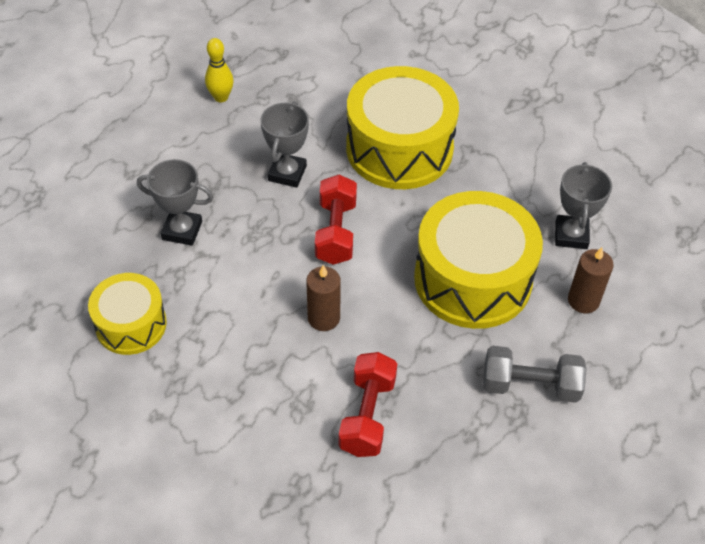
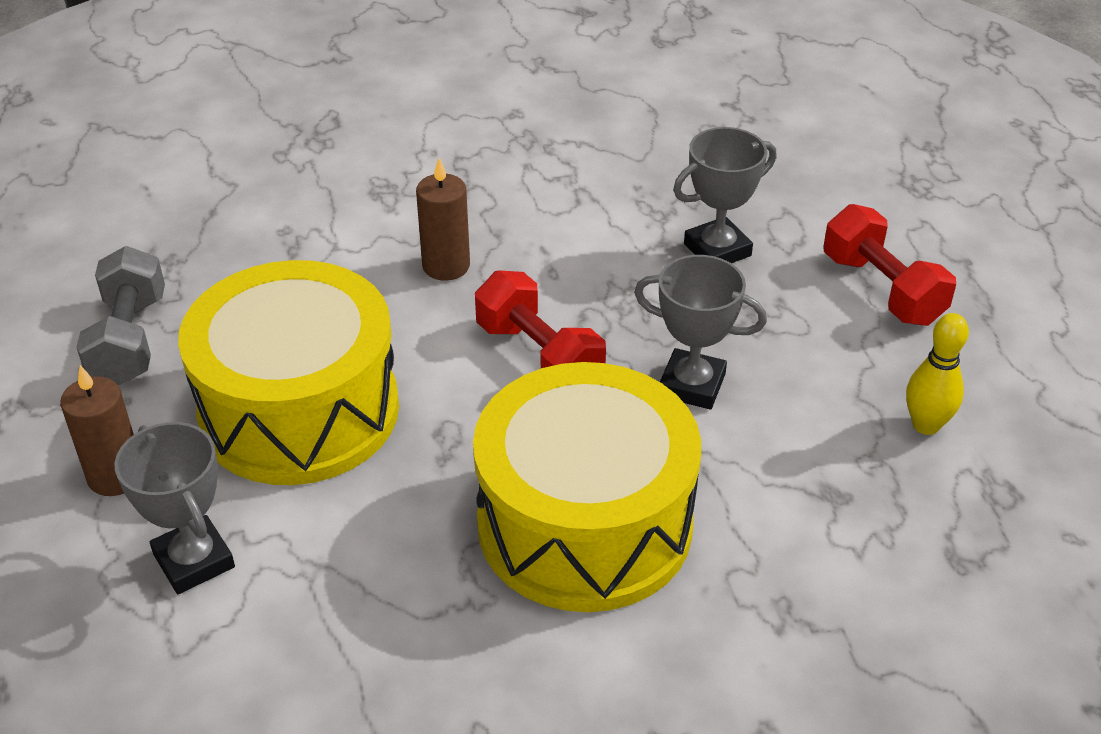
camera: 140 degrees right, 10 degrees down
yellow drum [88,273,167,355] -> none
grey trophy [261,102,309,188] -> grey trophy turned 45 degrees counterclockwise [634,255,767,409]
red dumbbell [339,352,397,457] -> red dumbbell moved to [824,204,956,326]
grey dumbbell [483,346,587,403] -> grey dumbbell turned 60 degrees counterclockwise [76,246,165,386]

